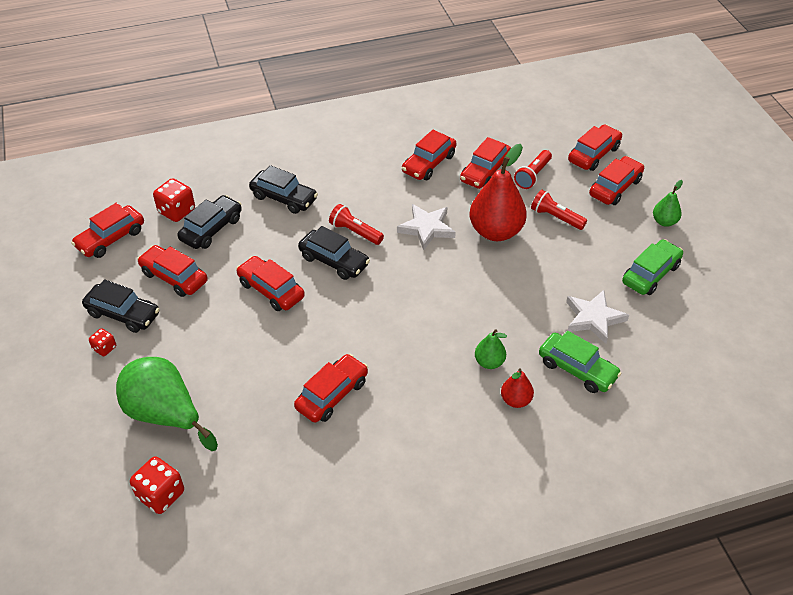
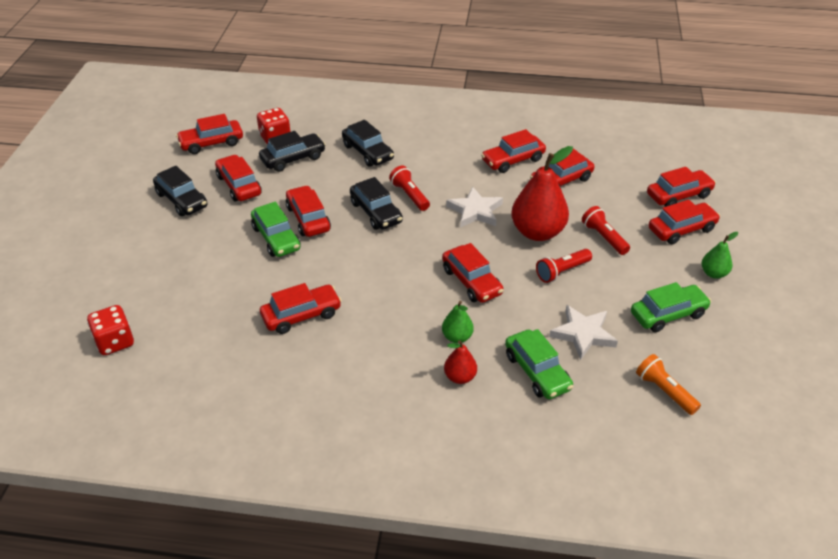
camera: 25 degrees right, 5 degrees down
red dice [89,328,116,356] -> none
green pear [116,357,218,451] -> none
red flashlight [514,150,552,189] -> red flashlight moved to [536,249,592,283]
none -> green car [251,202,300,257]
none -> red car [442,243,504,303]
none -> orange flashlight [636,354,701,415]

